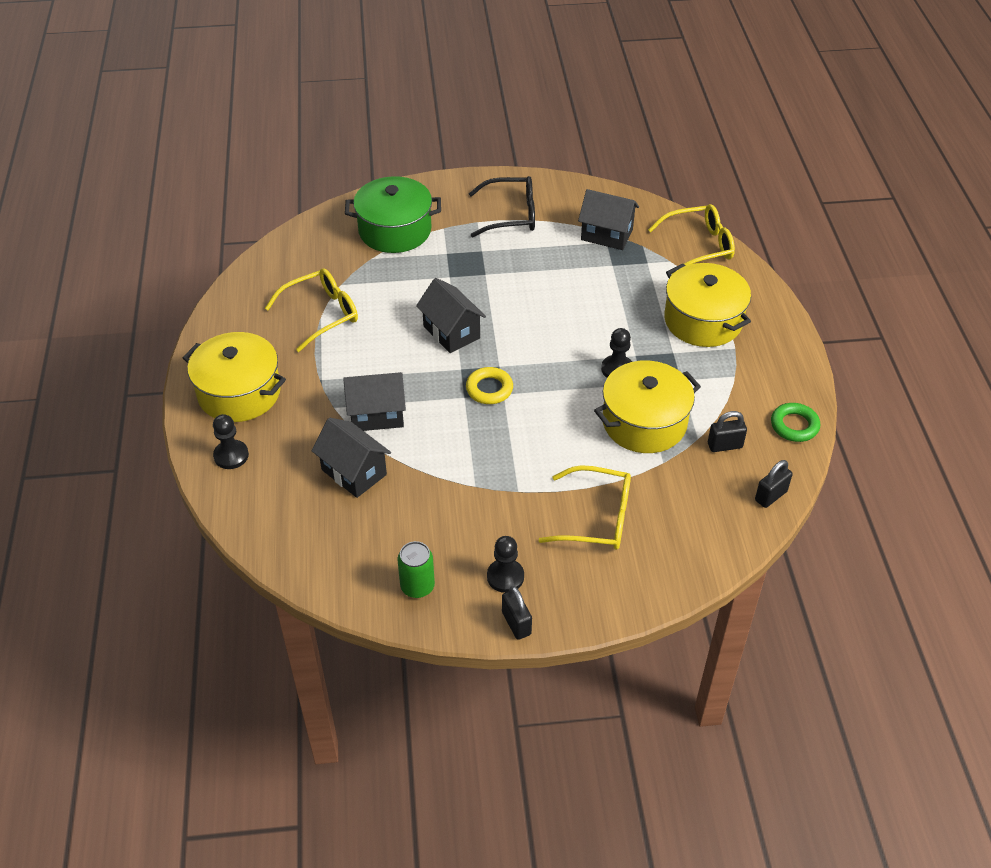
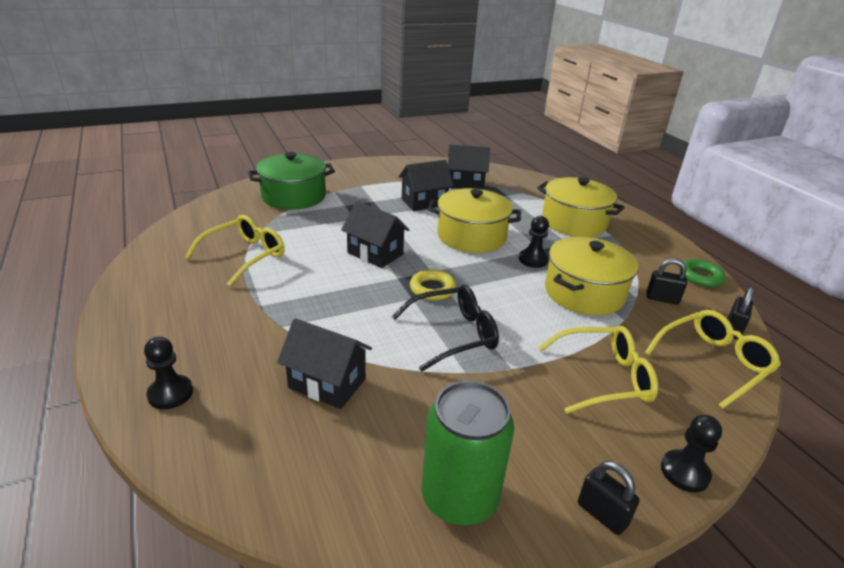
camera: 20 degrees left, 15 degrees down
yellow pot [183,332,286,422] -> yellow pot moved to [428,188,521,253]
black house [343,372,406,431] -> black house moved to [398,160,453,211]
green can [397,541,435,598] -> green can [422,381,514,526], size x1.72
black glasses [469,176,535,237] -> black glasses moved to [392,285,499,372]
black pawn [487,536,524,593] -> black pawn moved to [661,415,722,493]
yellow glasses [648,204,735,274] -> yellow glasses moved to [645,310,781,409]
black padlock [708,411,747,452] -> black padlock turned 45 degrees clockwise [646,259,687,304]

